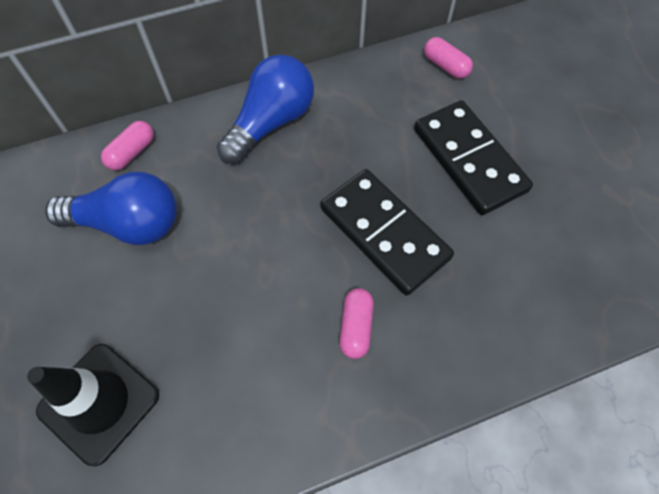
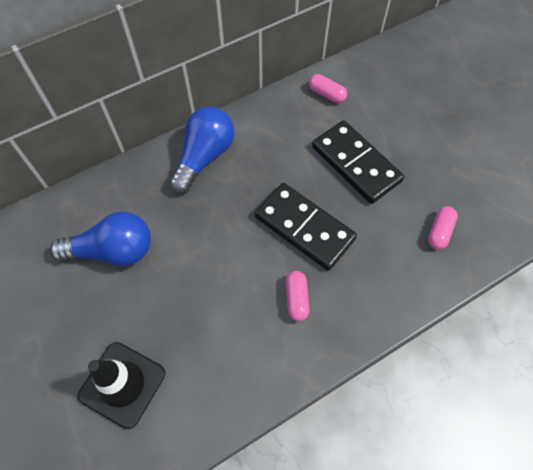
camera: 10 degrees left, 0 degrees up
pink capsule [101,121,154,170] -> pink capsule moved to [428,206,458,250]

